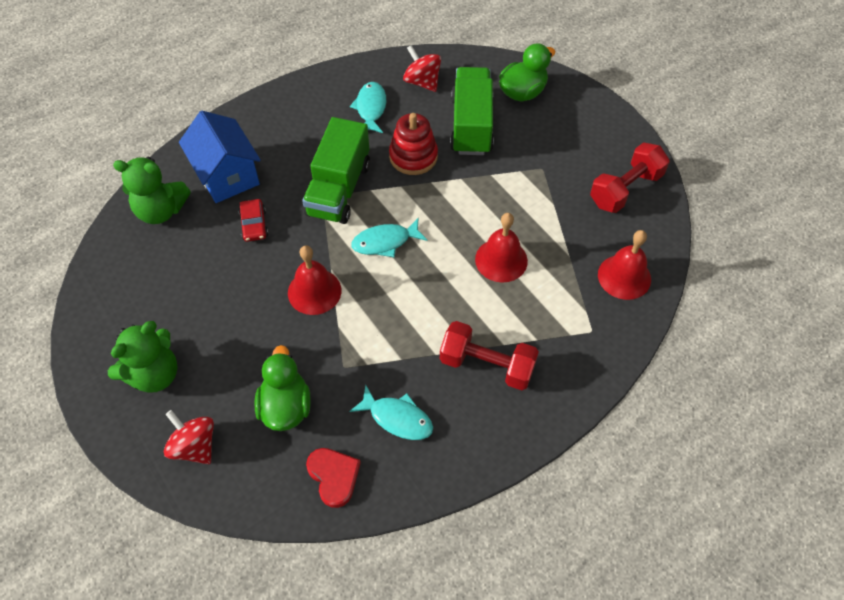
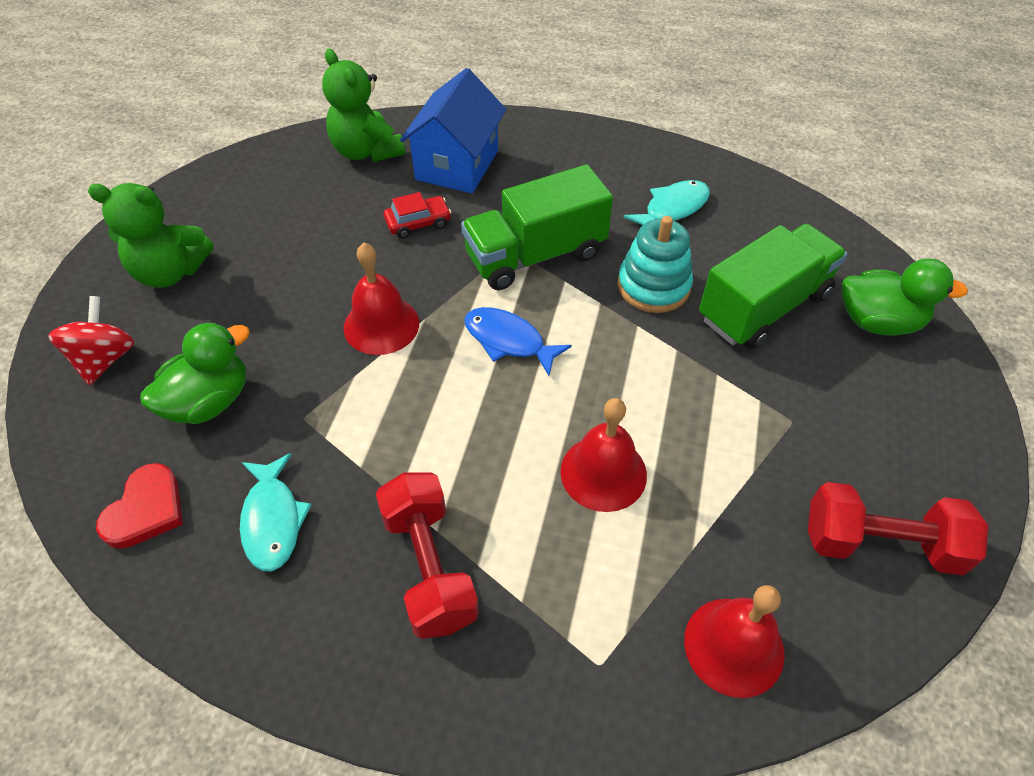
camera: 50 degrees right, 5 degrees down
red car [238,199,269,242] -> red car turned 150 degrees counterclockwise [384,192,451,239]
turquoise fish [351,218,427,257] -> blue fish [464,307,572,376]
red stacking toy [389,113,438,175] -> turquoise stacking toy [618,216,693,313]
red spinning top [403,45,441,92] -> none

